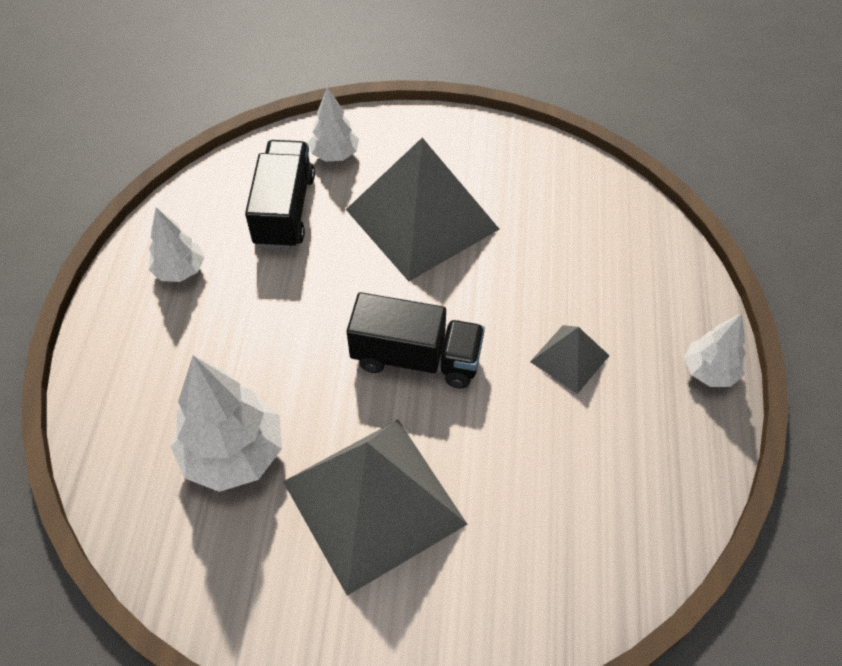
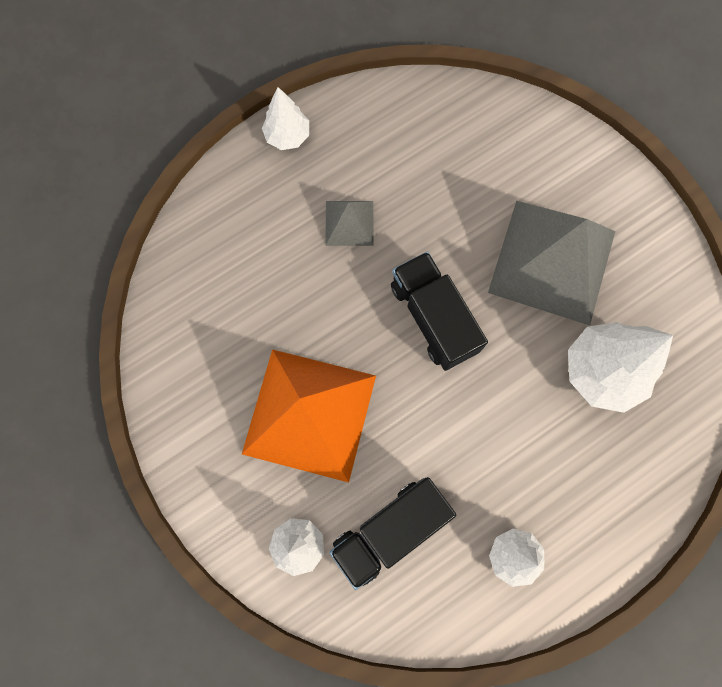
camera: 130 degrees left, 20 degrees up
grey pyramid [346,138,499,281] -> orange pyramid [242,349,376,482]

